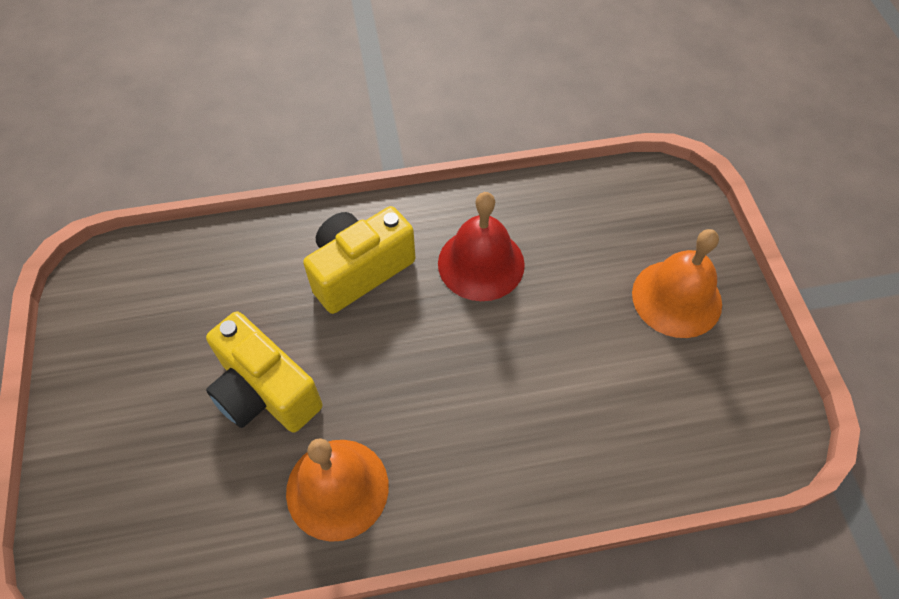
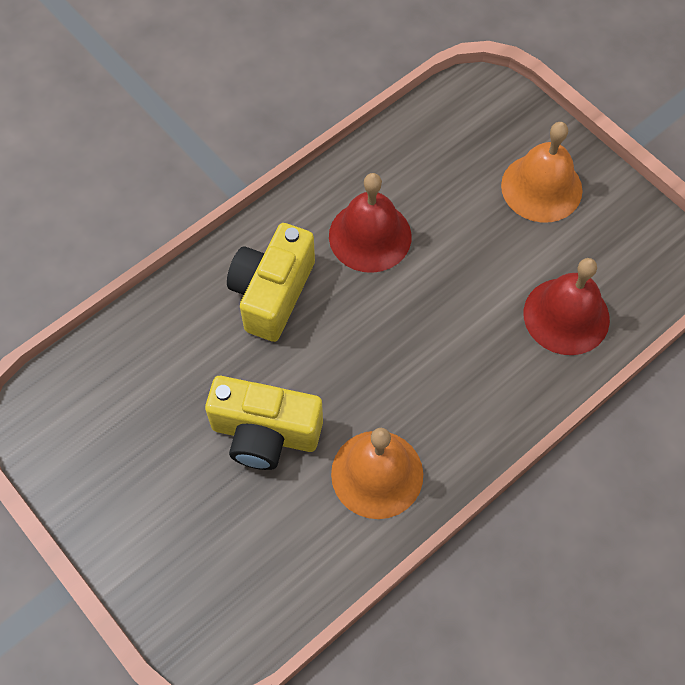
camera: 30 degrees left, 5 degrees up
none -> red bell [524,258,610,355]

